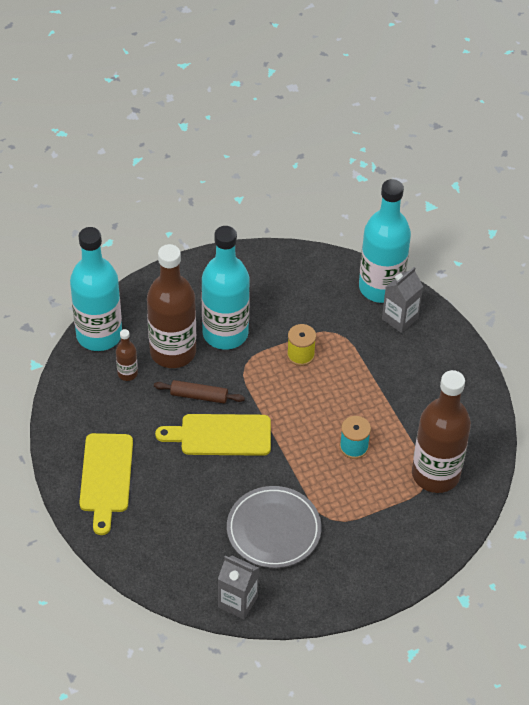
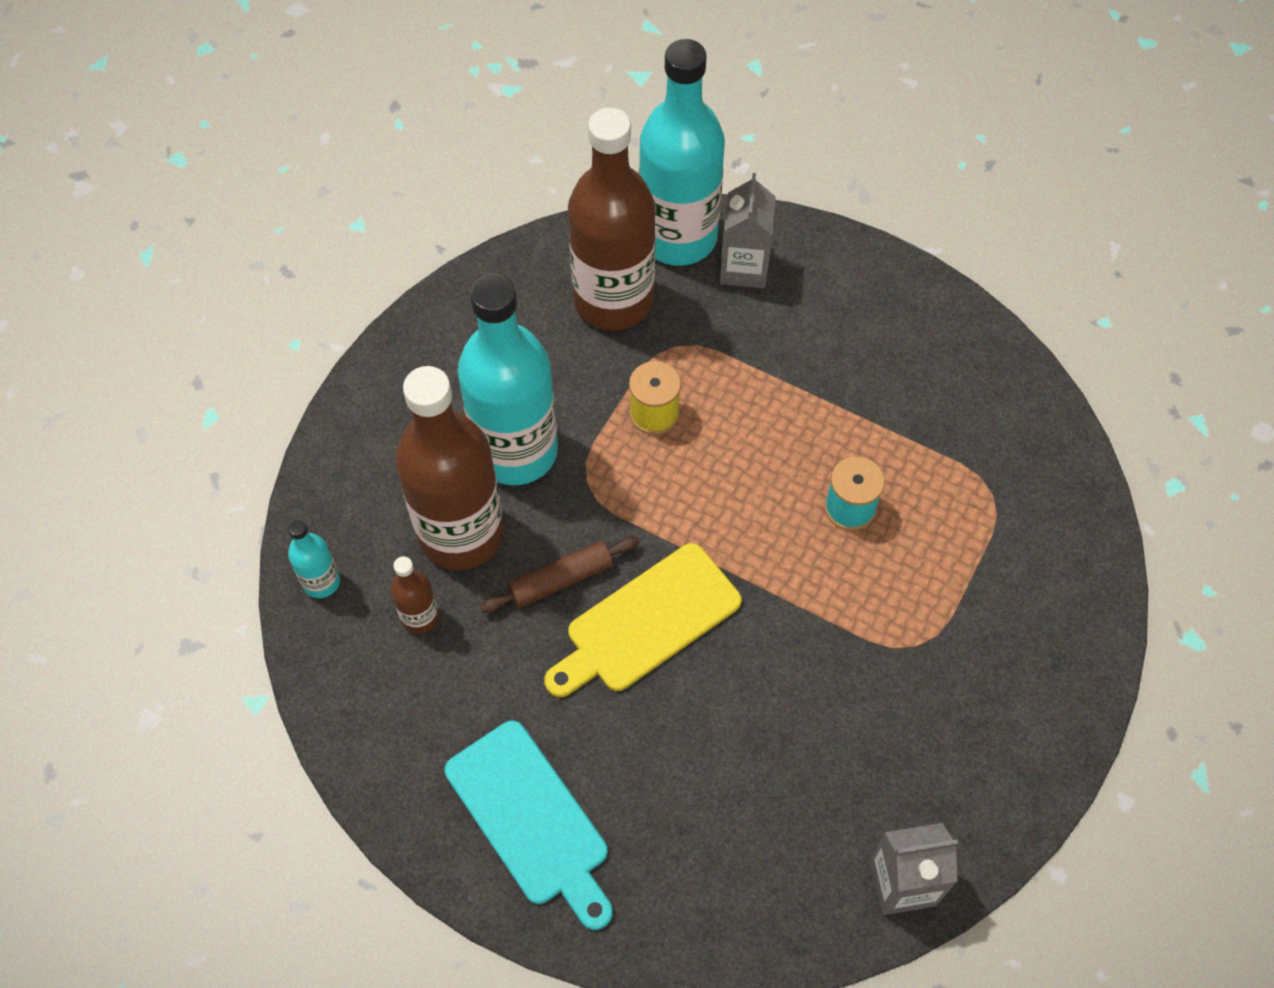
camera: 35 degrees left, 10 degrees up
turquoise bottle [70,227,122,351] -> turquoise bottle [288,519,340,598], size x0.43
yellow cutting board [79,433,133,535] -> turquoise cutting board [445,721,613,930]
grey plate [227,486,321,568] -> none
brown bottle [412,370,471,493] -> brown bottle moved to [568,108,656,330]

